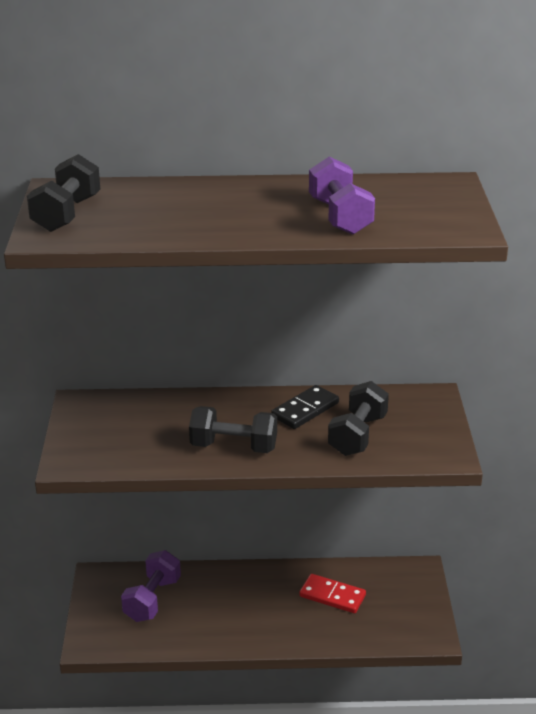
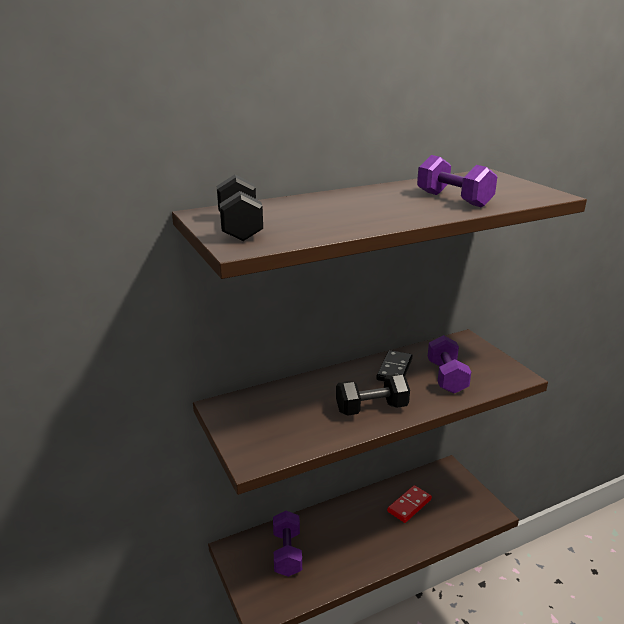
camera: 25 degrees left, 5 degrees down
red domino [299,574,366,613] -> red domino turned 45 degrees counterclockwise [387,485,432,523]
black dumbbell [328,381,389,456] -> purple dumbbell [428,335,471,394]

